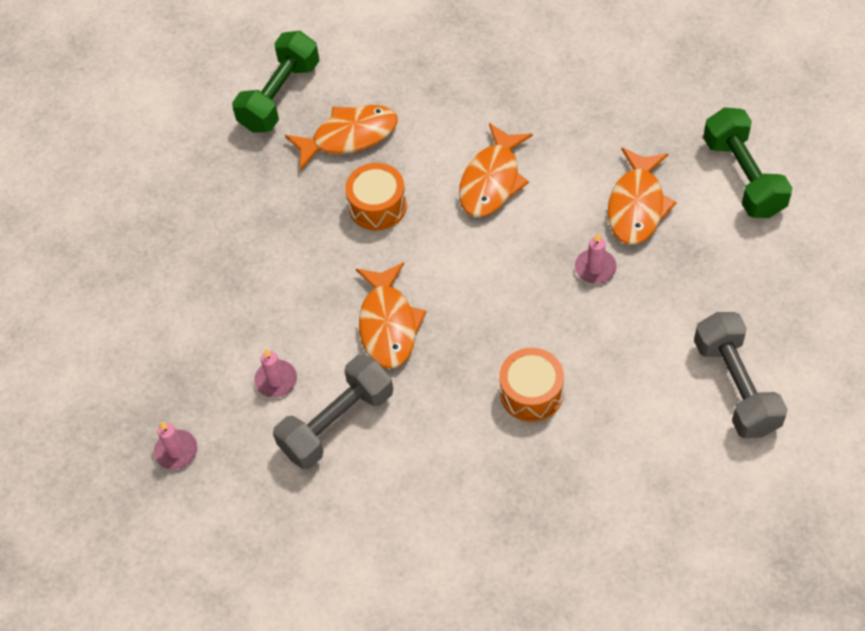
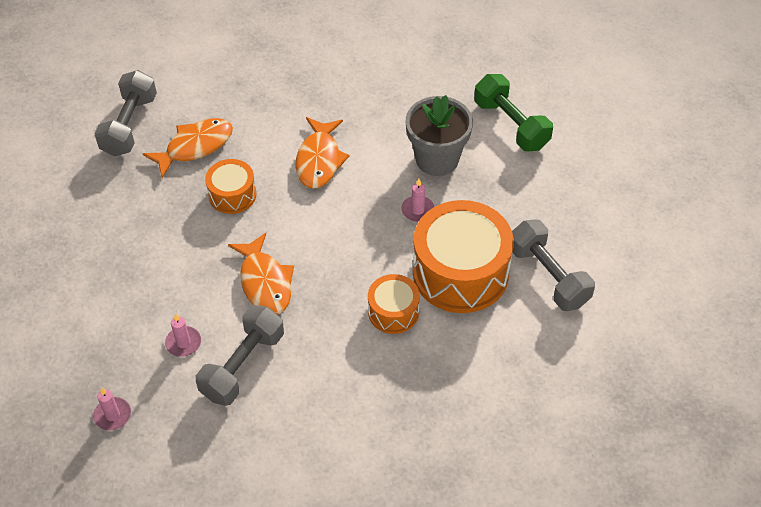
camera: 20 degrees left, 5 degrees down
green dumbbell [232,31,319,133] -> grey dumbbell [94,70,157,157]
orange fish [608,147,677,245] -> grey flower pot [406,95,473,176]
none -> orange drum [413,200,514,313]

